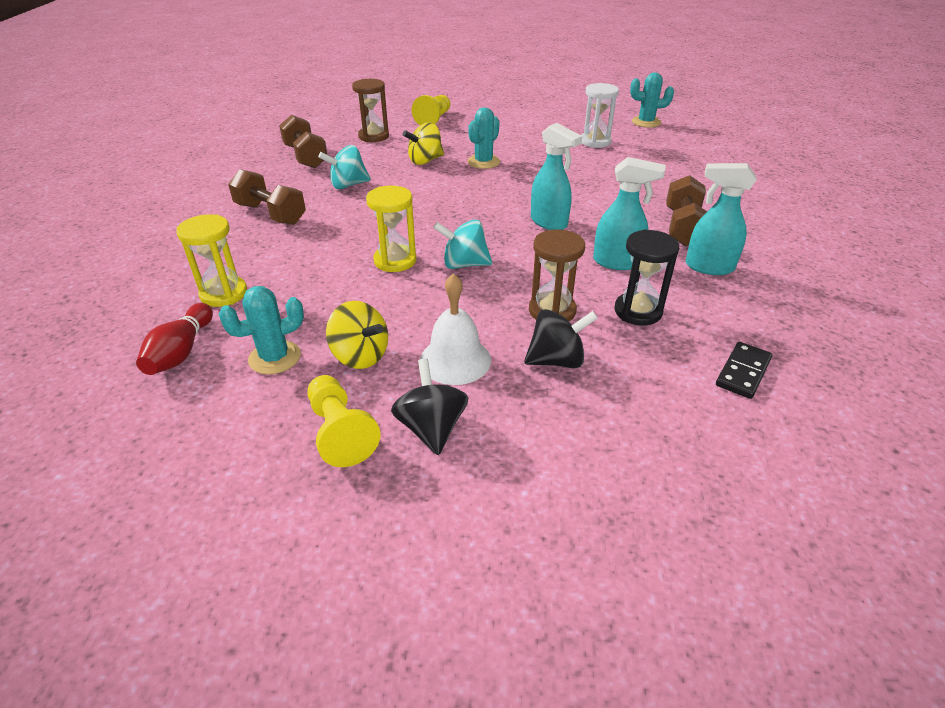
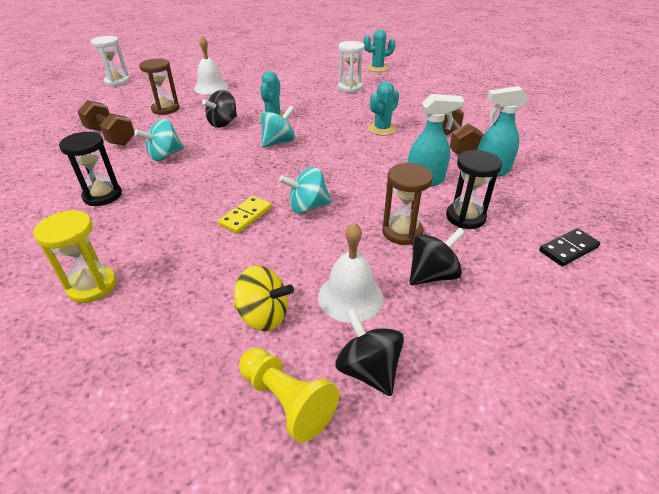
camera: 20 degrees left, 0 degrees up
red bowling pin [136,303,213,375] -> none
turquoise cactus [219,286,304,375] -> turquoise cactus moved to [368,82,399,136]
brown dumbbell [228,169,306,225] -> black hourglass [59,132,122,206]
yellow hourglass [366,186,417,272] -> yellow domino [218,196,272,234]
yellow spinning top [403,123,444,165] -> black spinning top [202,90,237,128]
yellow pawn [412,95,451,125] -> white bell [194,36,228,95]
turquoise spray bottle [531,123,582,230] -> none
black domino [716,342,772,399] -> black domino turned 45 degrees clockwise [539,228,601,266]
none -> white hourglass [91,36,130,87]
none -> turquoise spinning top [261,106,295,148]

